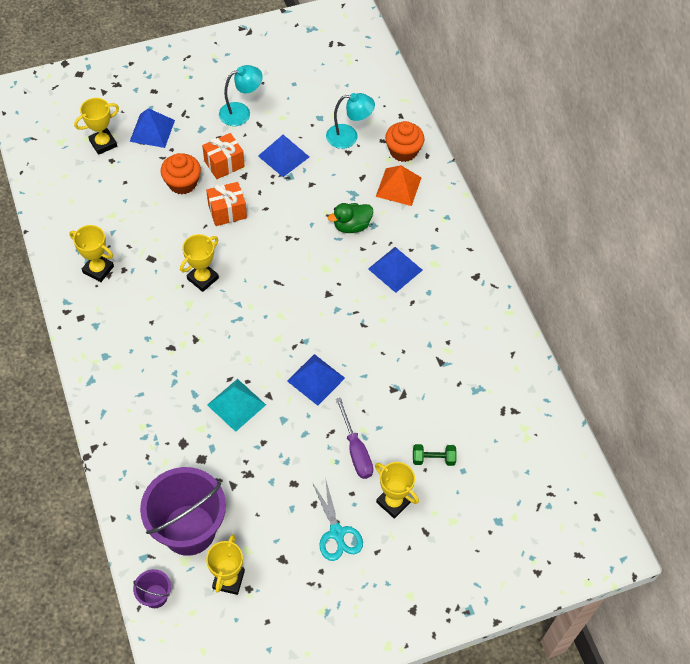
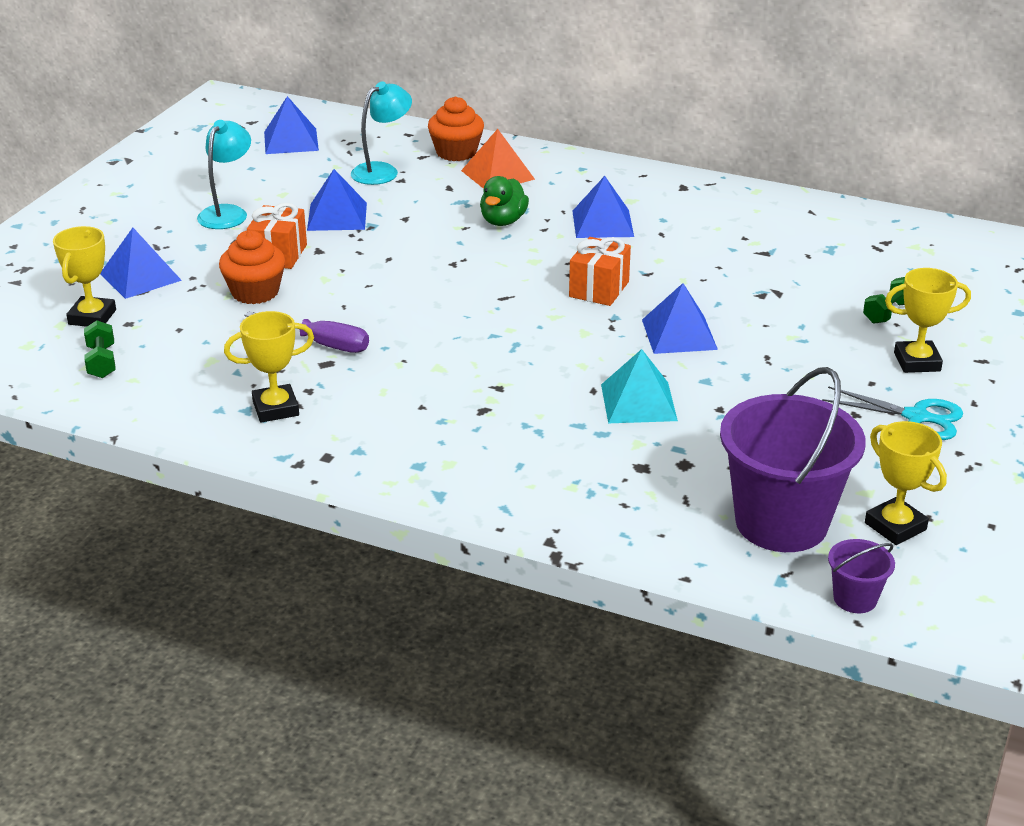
camera: 45 degrees left, 25 degrees down
yellow trophy [180,234,219,292] -> none
orange gift [206,182,247,226] -> orange gift moved to [569,237,631,306]
purple screwdriver [336,398,373,479] -> purple screwdriver moved to [245,311,369,353]
none -> green dumbbell [84,320,116,378]
none -> blue pyramid [264,96,319,154]

